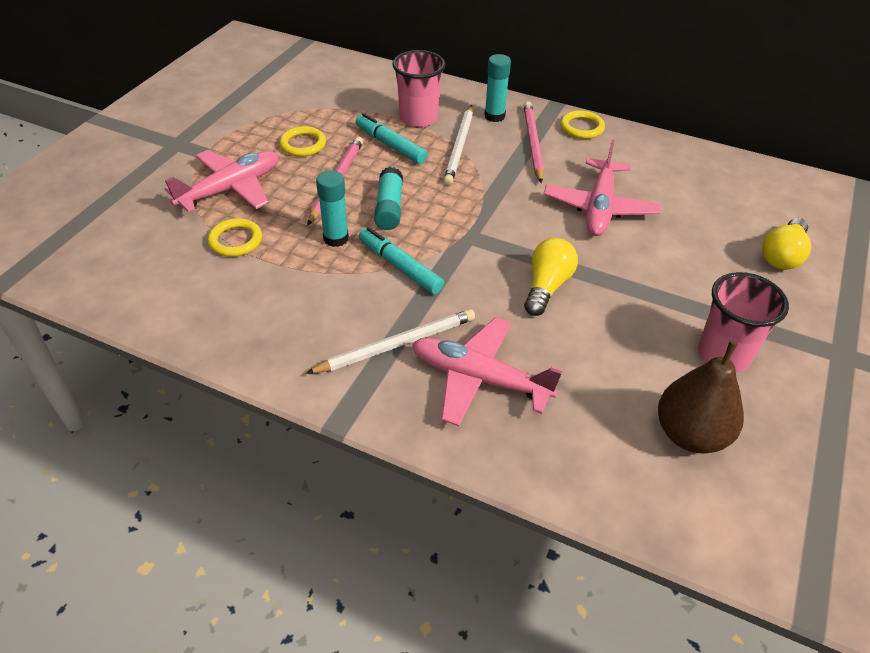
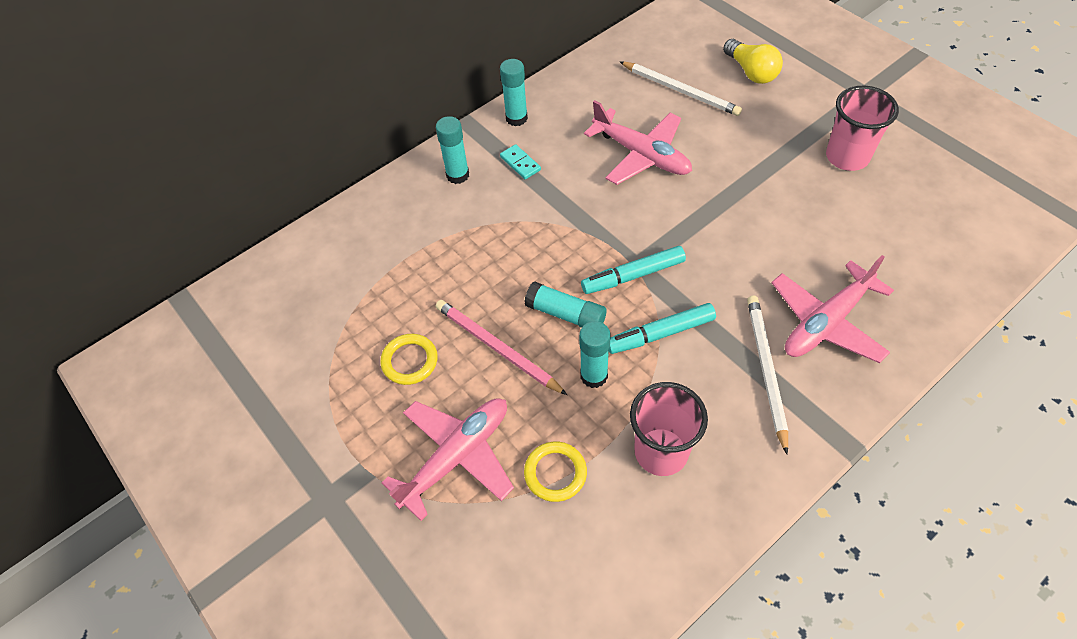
camera: 60 degrees left, 10 degrees up
pink plane [165,150,279,212] -> pink plane turned 60 degrees clockwise [382,398,514,521]
turquoise marker [356,113,428,164] -> turquoise marker moved to [581,246,686,294]
pink cup [392,50,445,128] -> pink cup moved to [630,382,708,476]
white pencil [443,105,473,185] -> white pencil moved to [619,61,742,116]
pink pencil [524,101,544,183] -> turquoise domino [500,144,541,179]
yellow light bulb [524,238,578,316] -> none
yellow ring [560,110,605,139] -> turquoise glue stick [500,59,528,126]
brown pear [658,341,744,453] -> none

